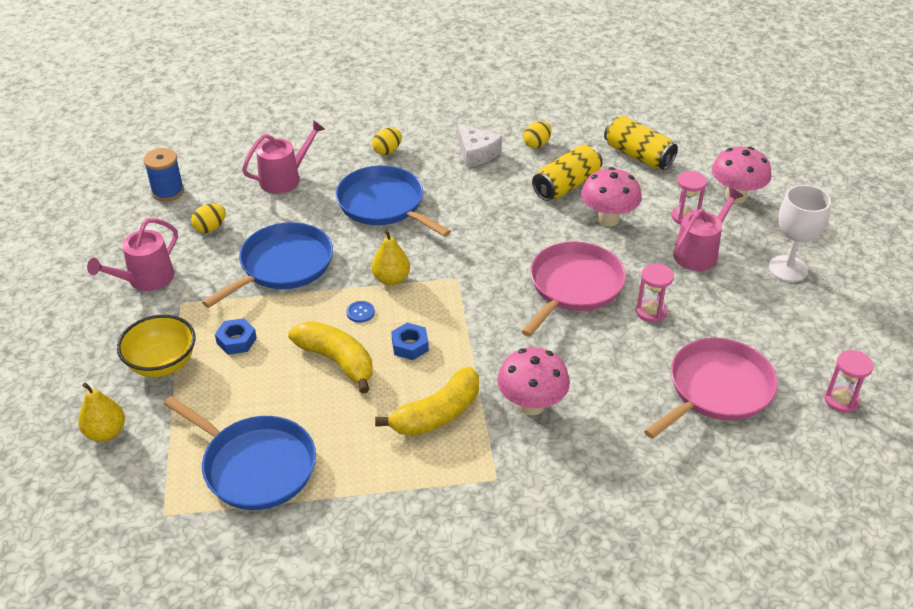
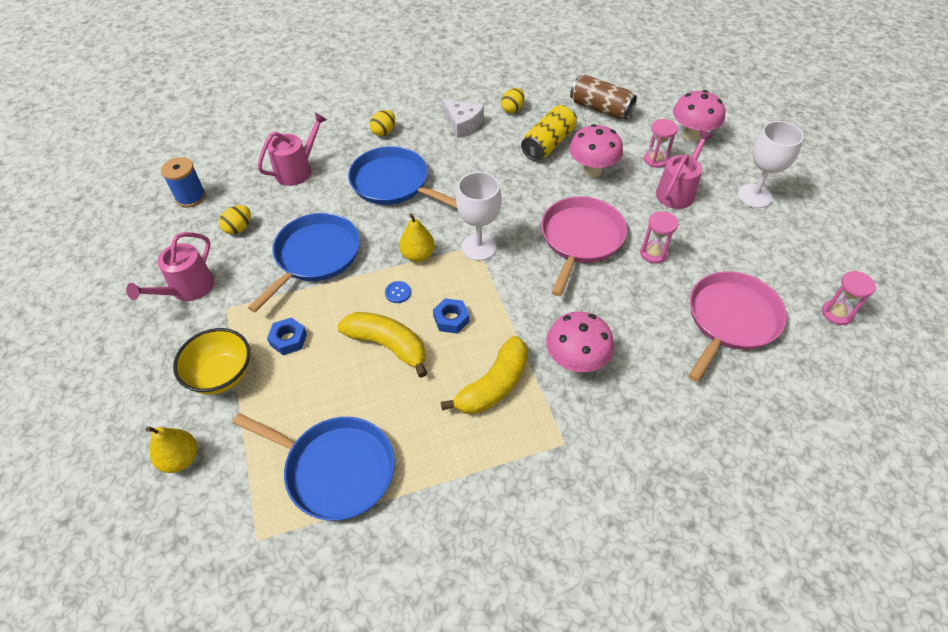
camera: 10 degrees left, 10 degrees up
yellow can [604,116,678,170] -> brown can [570,75,637,119]
none -> white goblet [456,172,501,261]

